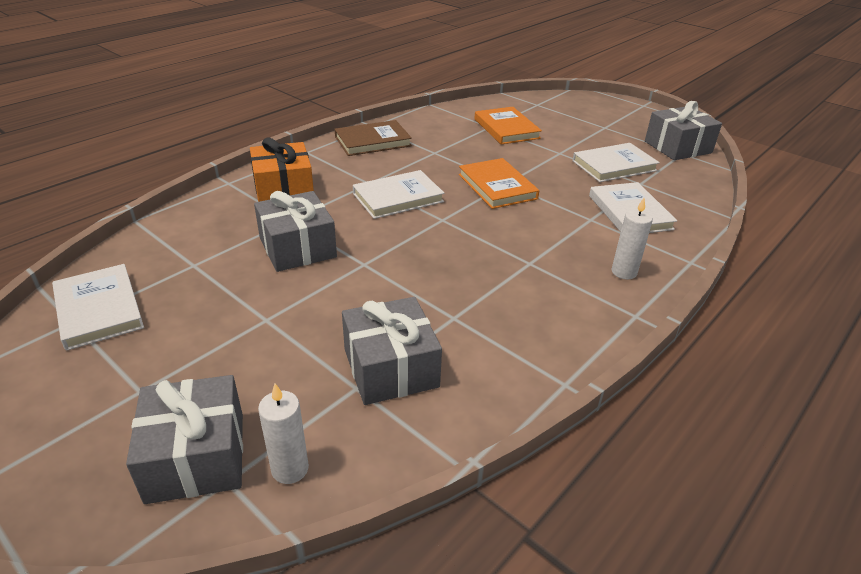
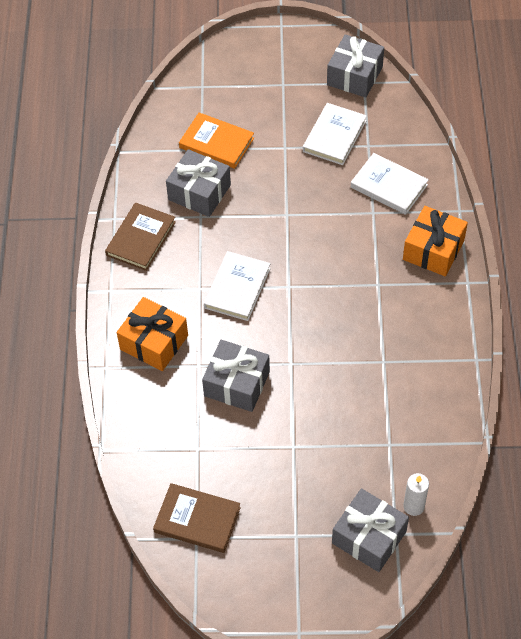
camera: 40 degrees left, 20 degrees up
white book [52,264,144,351] -> brown book [153,483,241,553]
grey gift [342,297,442,405] -> grey gift moved to [166,149,231,217]
orange book [459,158,539,209] -> none
white candle [612,198,653,279] -> orange gift [403,206,468,276]

